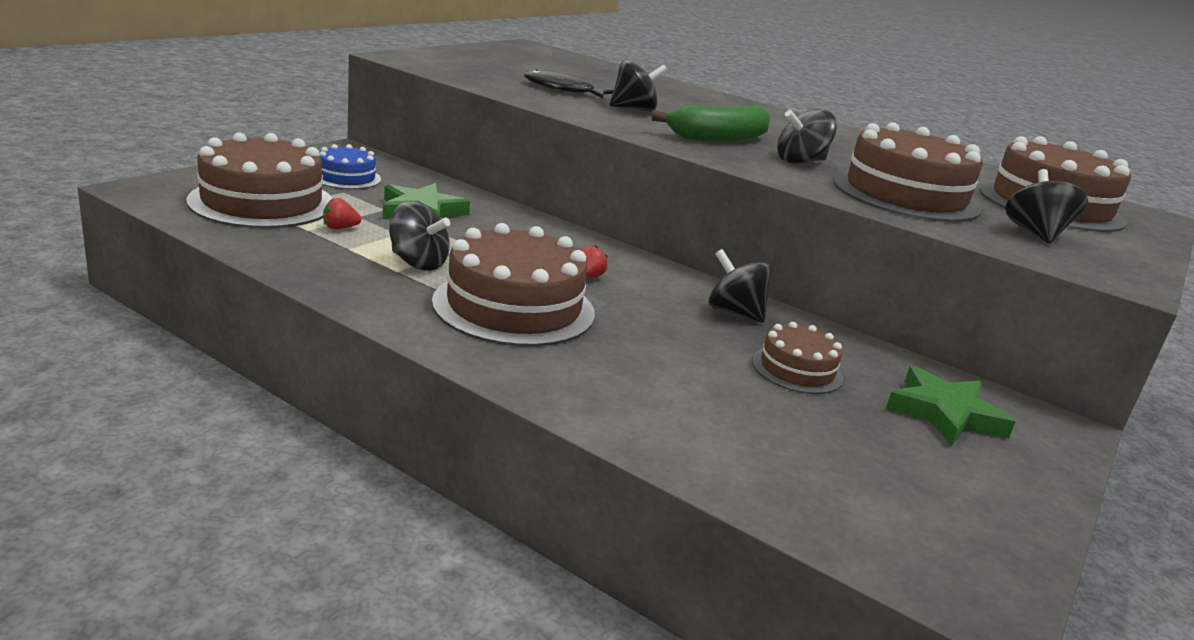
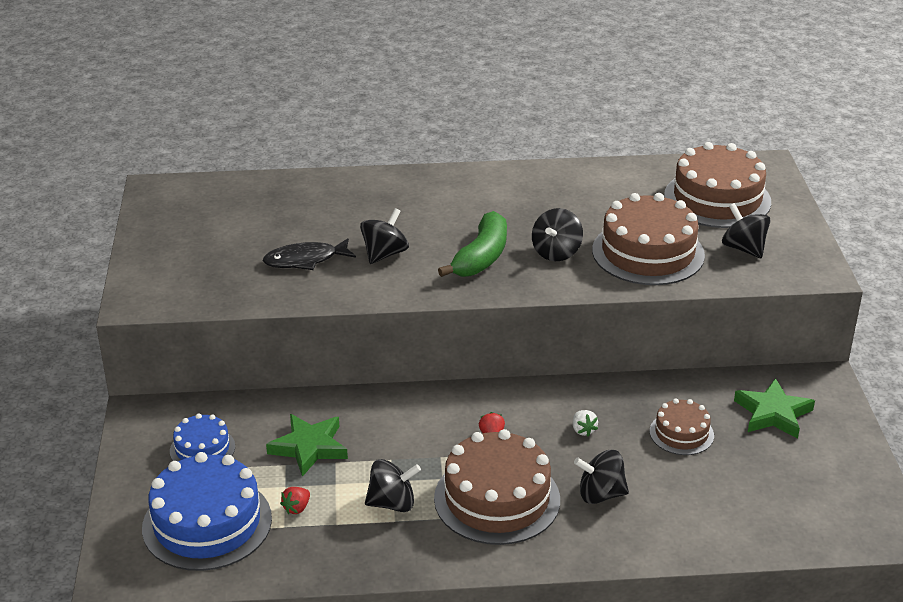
camera: 35 degrees left, 10 degrees up
brown cake [186,133,332,228] -> blue cake [142,452,272,571]
black spinning top [708,249,773,323] -> black spinning top moved to [574,450,629,504]
none -> white strawberry [573,410,598,436]

